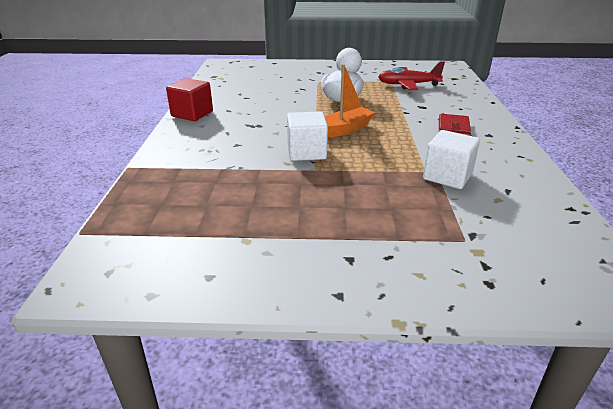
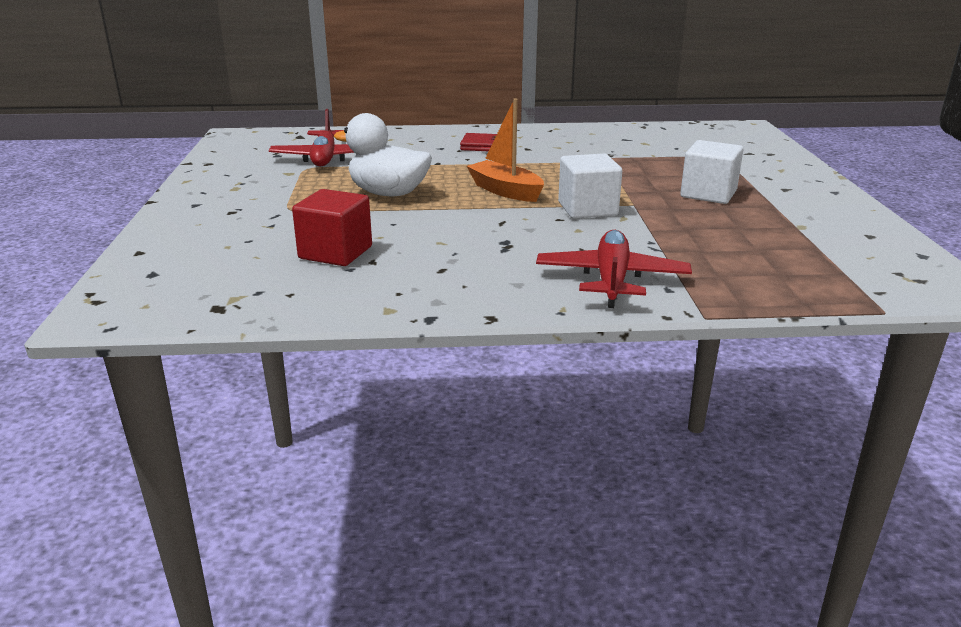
camera: 95 degrees left, 5 degrees down
red cube [166,78,213,121] -> red cube moved to [292,189,372,266]
white cube [423,130,480,189] -> white cube moved to [680,140,744,204]
none -> red plane [536,230,692,308]

